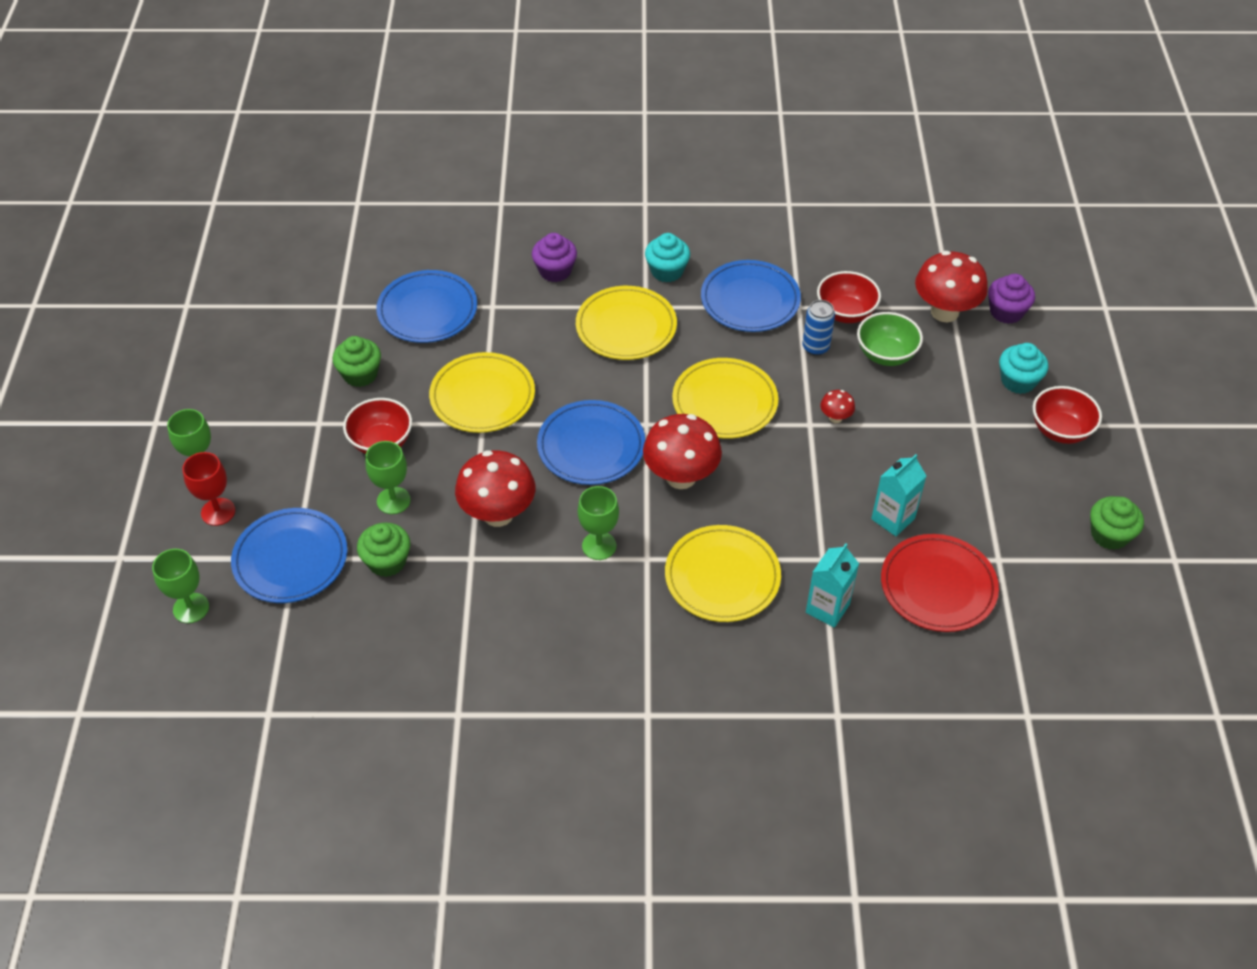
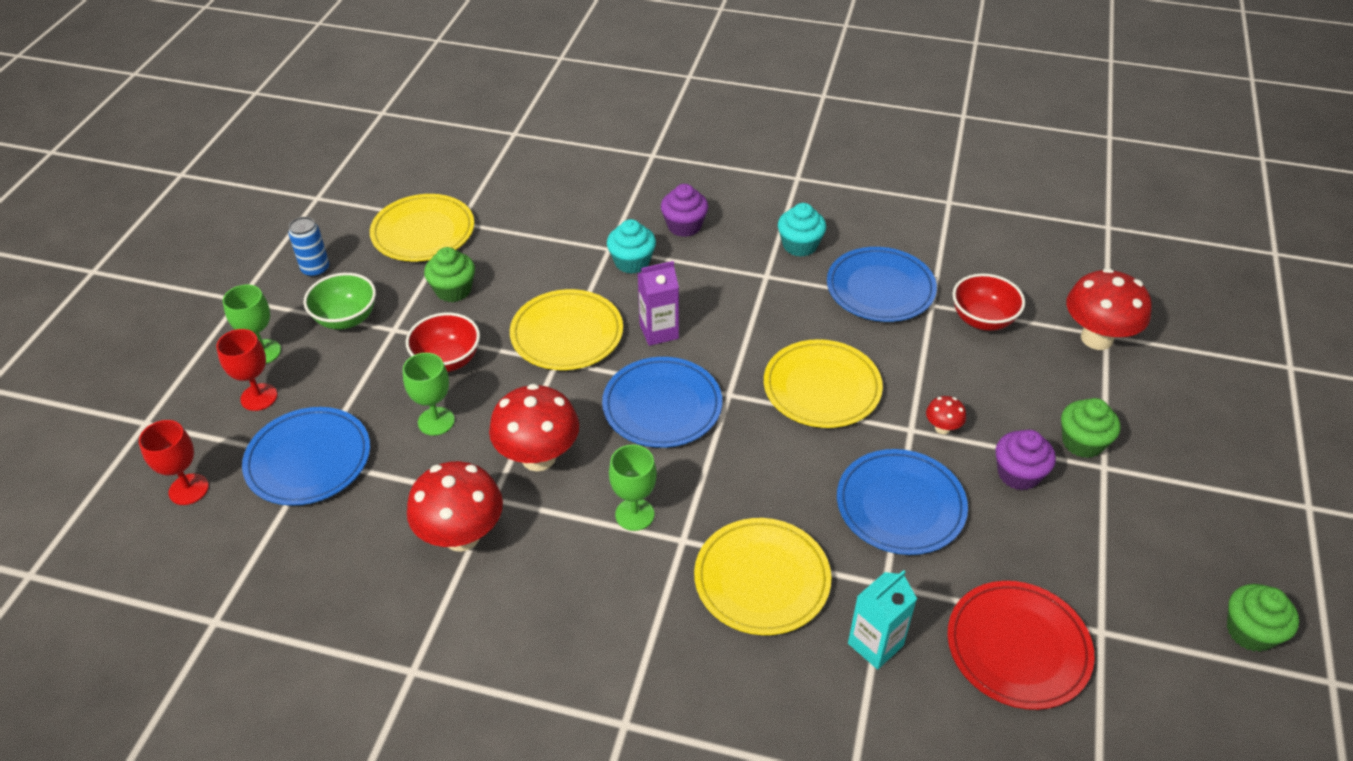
camera: 15 degrees right, 5 degrees down
green goblet [152,549,209,623] -> red goblet [139,420,209,505]
green cupcake [357,523,410,577] -> green cupcake moved to [1061,398,1121,458]
blue plate [376,270,477,343] -> blue plate moved to [837,449,968,555]
yellow plate [576,286,677,360] -> yellow plate moved to [370,194,474,262]
red mushroom [643,414,722,489] -> red mushroom moved to [407,461,503,552]
blue can [802,300,835,356] -> blue can moved to [288,217,329,277]
green bowl [857,312,923,366] -> green bowl moved to [303,273,376,329]
turquoise carton [871,454,926,536] -> none
purple cupcake [988,274,1035,324] -> purple cupcake moved to [996,430,1056,490]
turquoise cupcake [999,343,1048,394] -> turquoise cupcake moved to [607,219,656,274]
red bowl [1033,386,1102,444] -> none
none -> purple carton [637,261,679,346]

